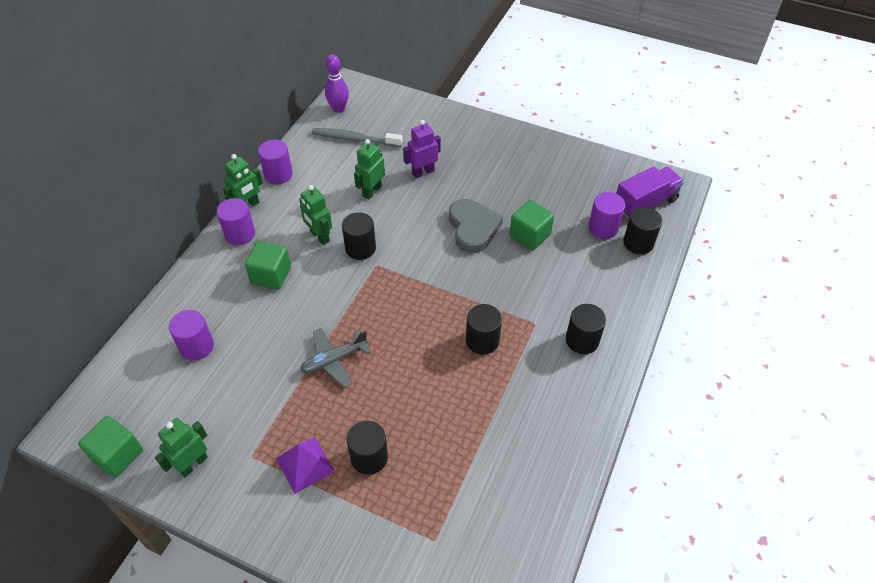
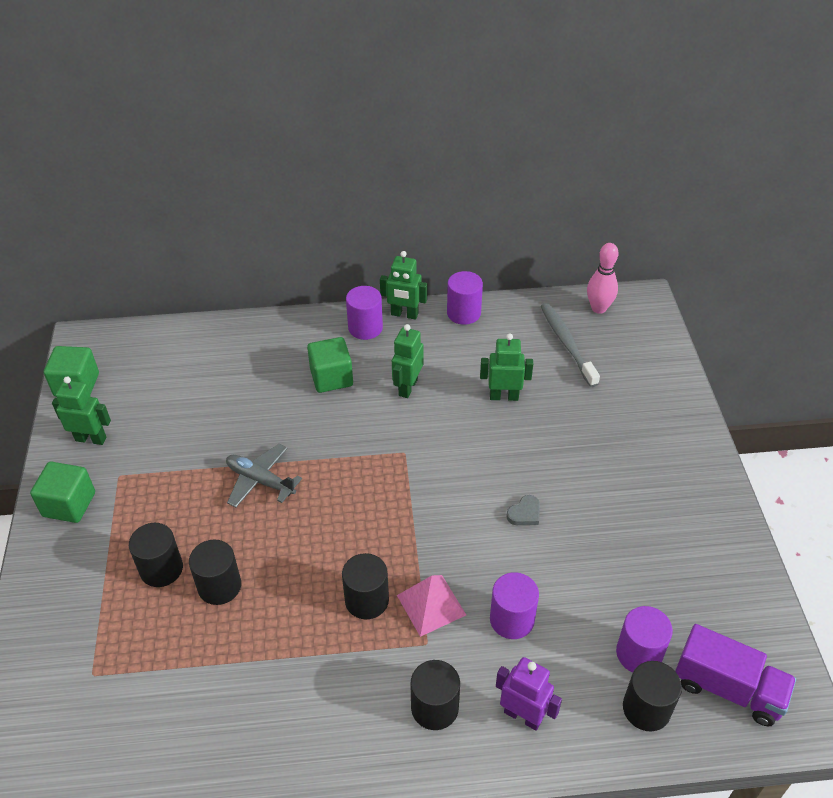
camera: 60 degrees right, 5 degrees down
purple cylinder [169,310,214,361] -> purple cylinder moved to [490,572,539,639]
purple pyramid [276,438,335,494] -> none
purple bowling pin [325,54,349,113] -> pink bowling pin [587,243,618,314]
black cylinder [342,212,376,260] -> black cylinder moved to [189,540,241,605]
purple robot [403,120,441,178] -> purple robot moved to [496,657,562,731]
grey heart [449,199,503,253] -> grey heart [506,495,540,525], size x0.45
green cube [510,200,554,250] -> green cube moved to [30,462,95,523]
none -> pink pyramid [397,575,466,637]

